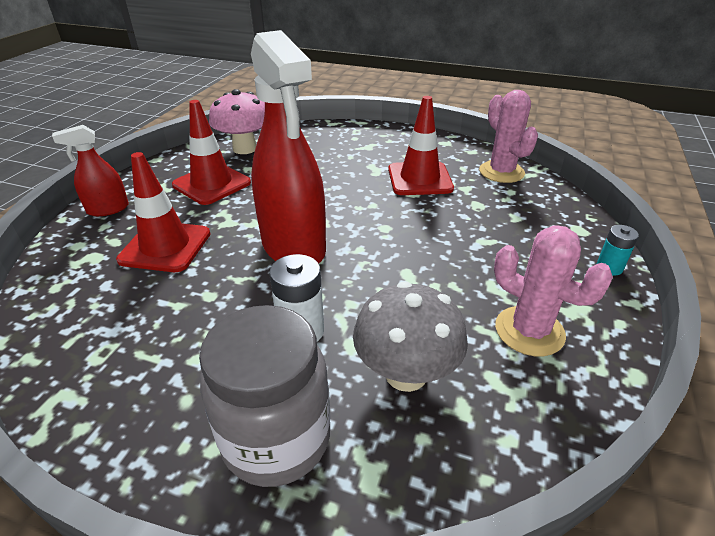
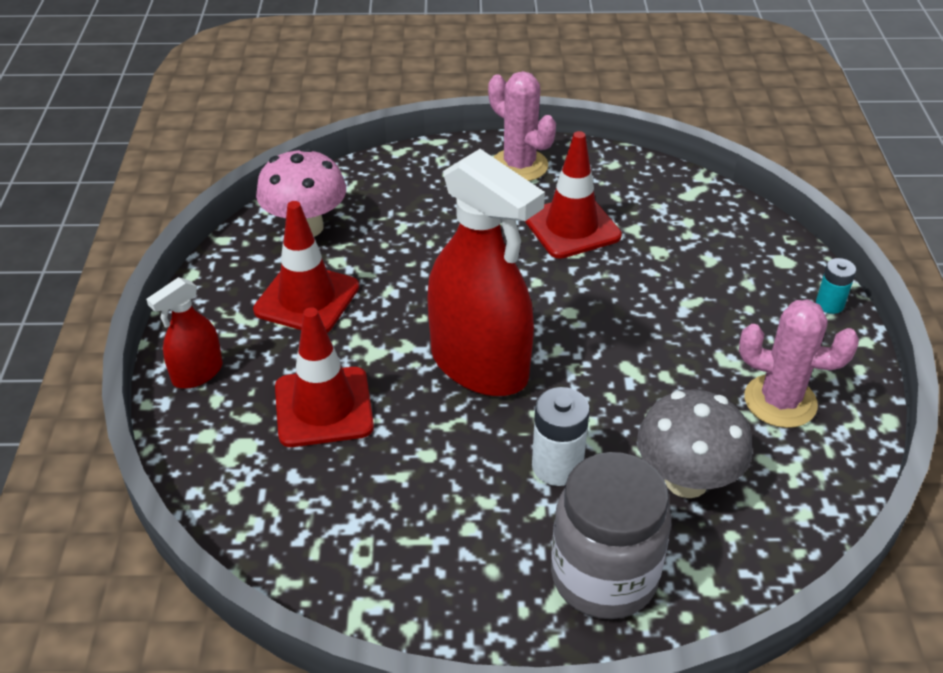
camera: 20 degrees left, 5 degrees up
pink cactus [479,90,538,183] -> pink cactus moved to [488,71,556,181]

